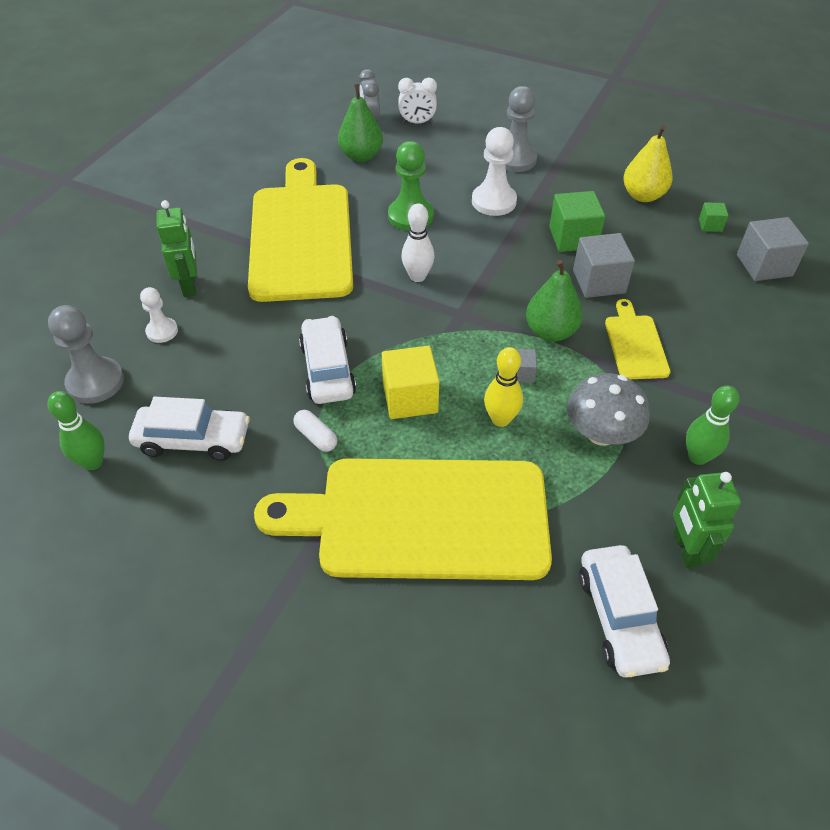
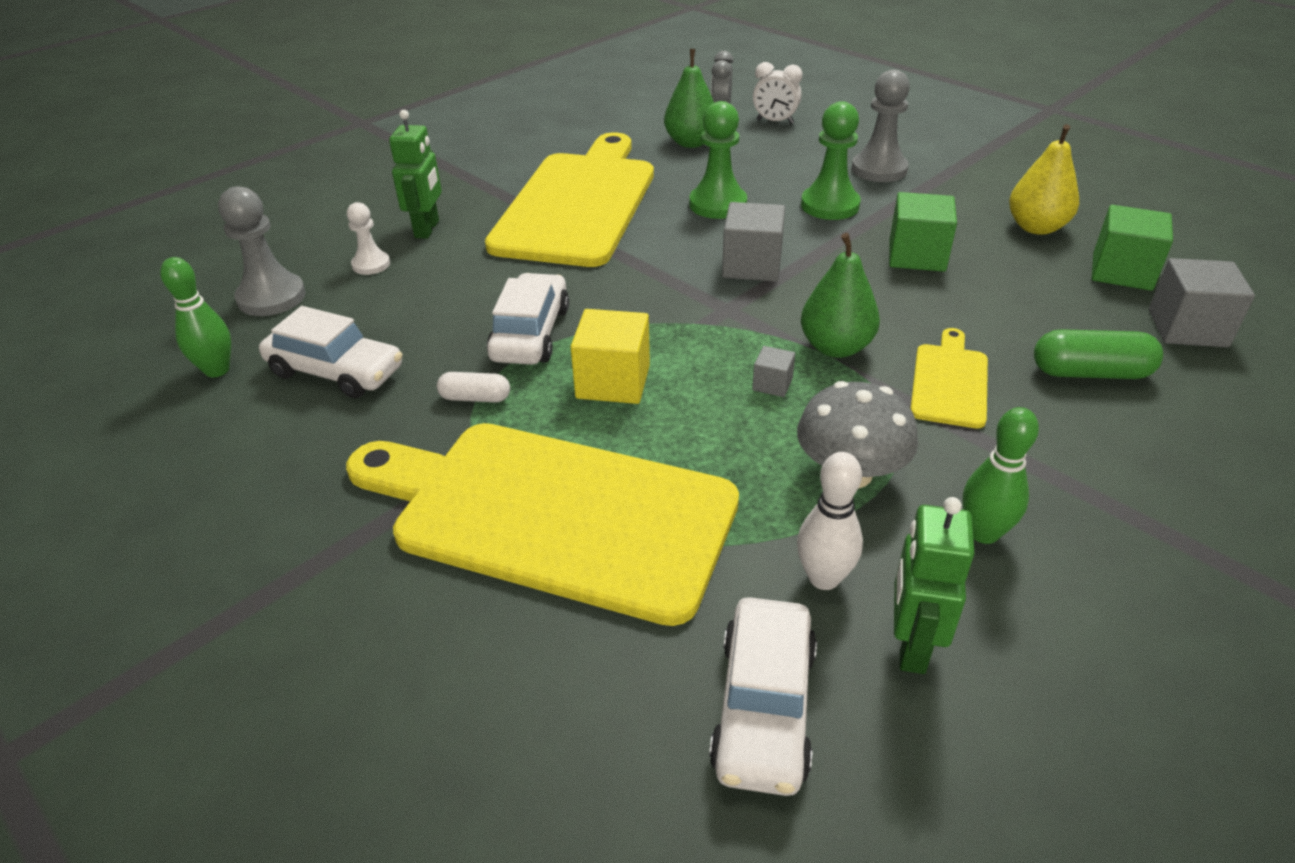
camera: 20 degrees right, 10 degrees down
white capsule [293,410,337,452] -> white capsule turned 60 degrees counterclockwise [437,372,510,403]
white bowling pin [401,203,435,282] -> white bowling pin moved to [797,452,863,590]
white pawn [472,127,517,216] -> green pawn [801,101,861,220]
yellow bowling pin [484,347,523,427] -> none
grey cube [573,233,635,298] -> grey cube moved to [722,202,785,282]
green cube [699,202,728,232] -> green cube [1092,205,1173,291], size x1.96
none -> green capsule [1034,329,1163,379]

